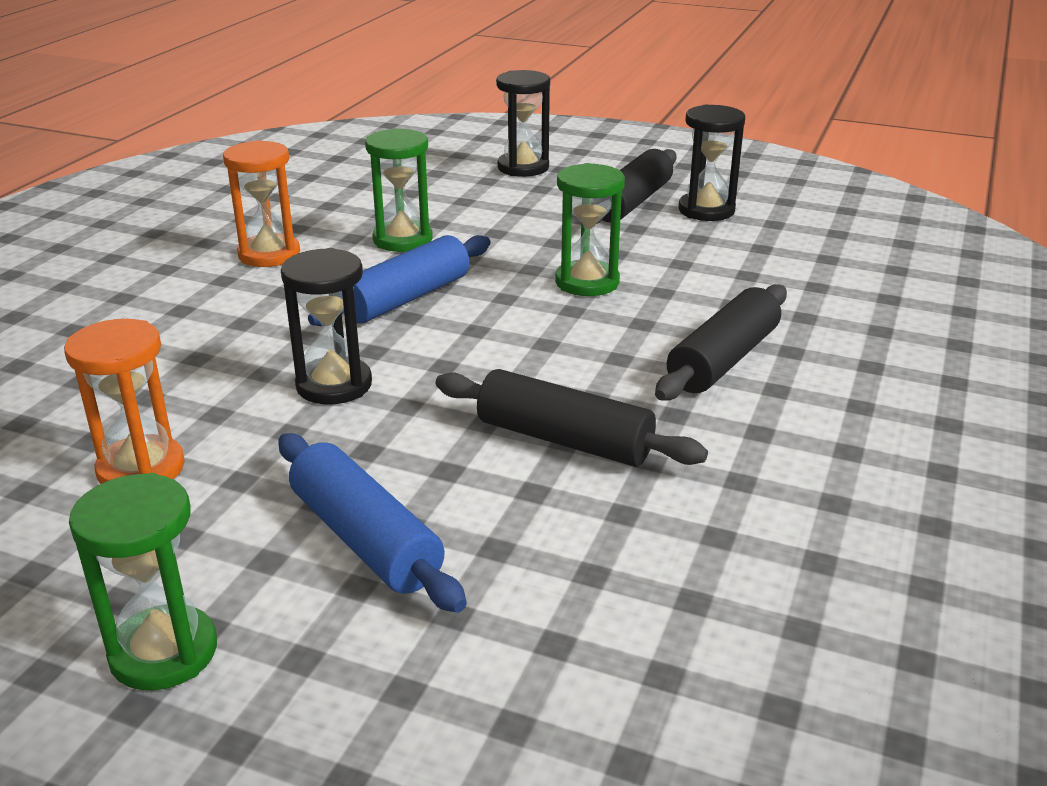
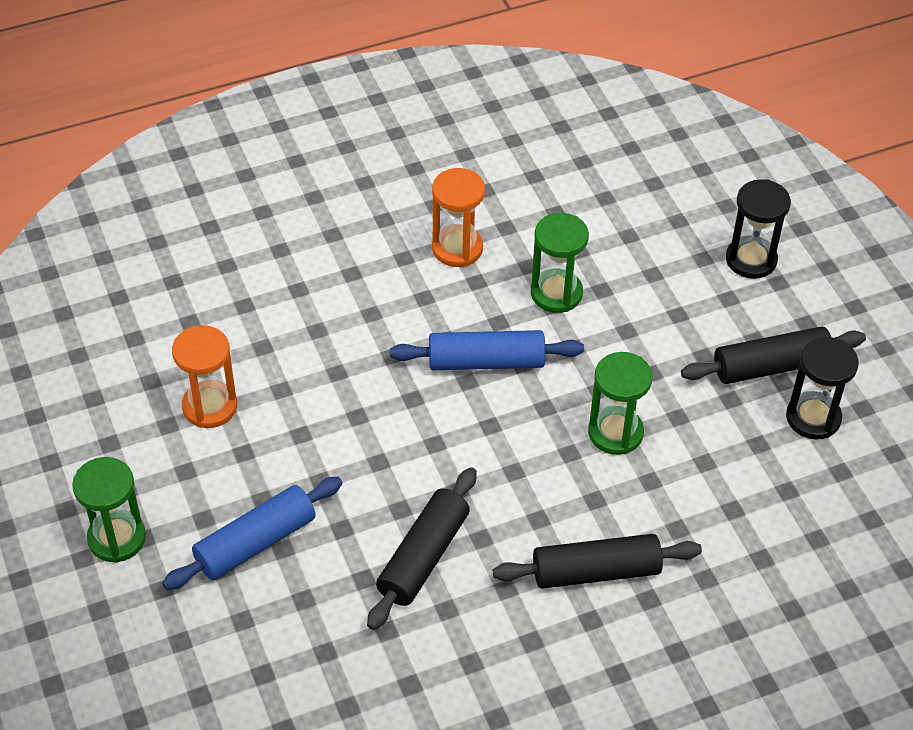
camera: 45 degrees right, 20 degrees up
blue rolling pin [278,433,467,613] -> blue rolling pin turned 45 degrees clockwise [162,477,343,590]
black hourglass [281,248,372,405] -> none
black rolling pin [436,369,708,467] -> black rolling pin turned 45 degrees clockwise [367,467,477,630]

